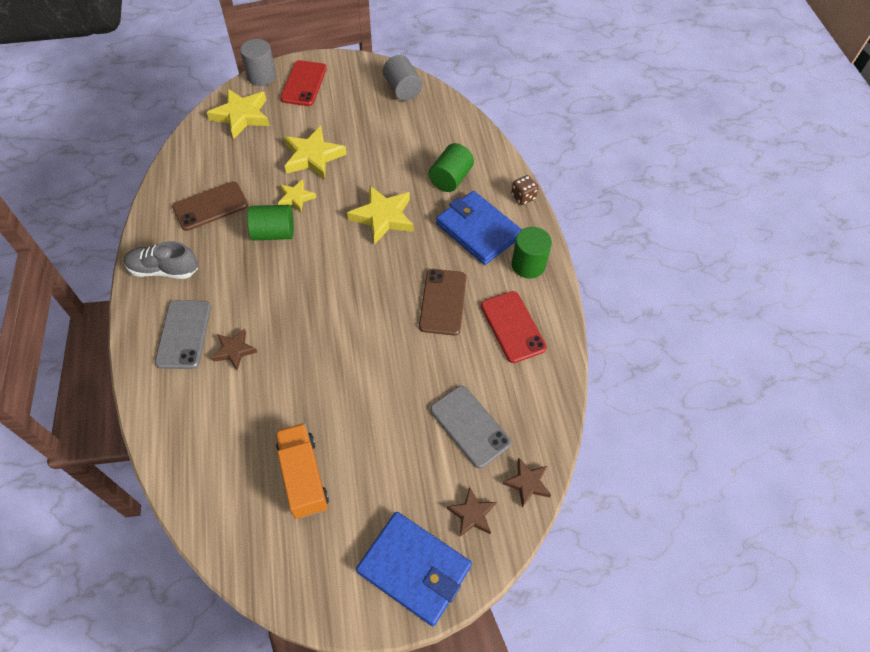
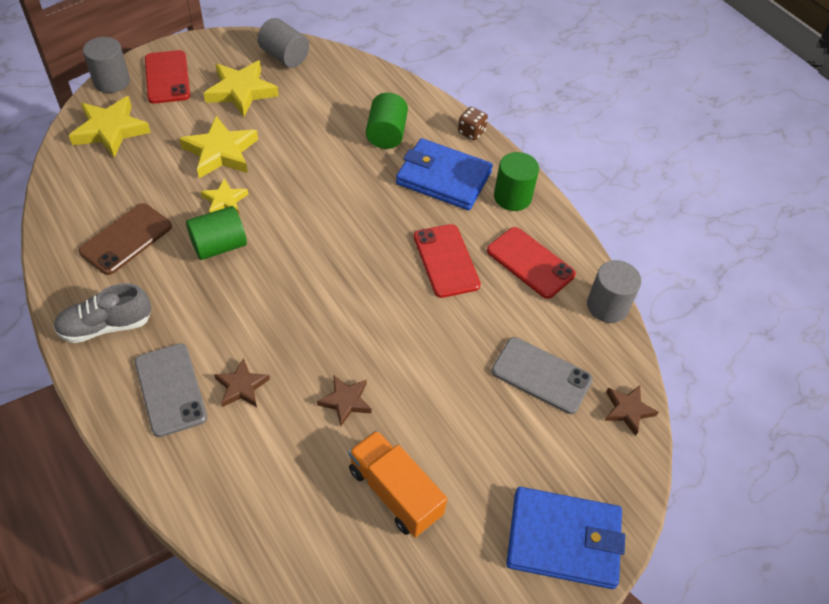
camera: 25 degrees left, 5 degrees down
yellow star [347,186,413,245] -> yellow star moved to [204,60,279,117]
brown phone [419,269,466,336] -> red phone [414,224,481,298]
brown star [447,487,496,537] -> brown star moved to [317,375,371,427]
none -> grey cylinder [587,260,641,323]

